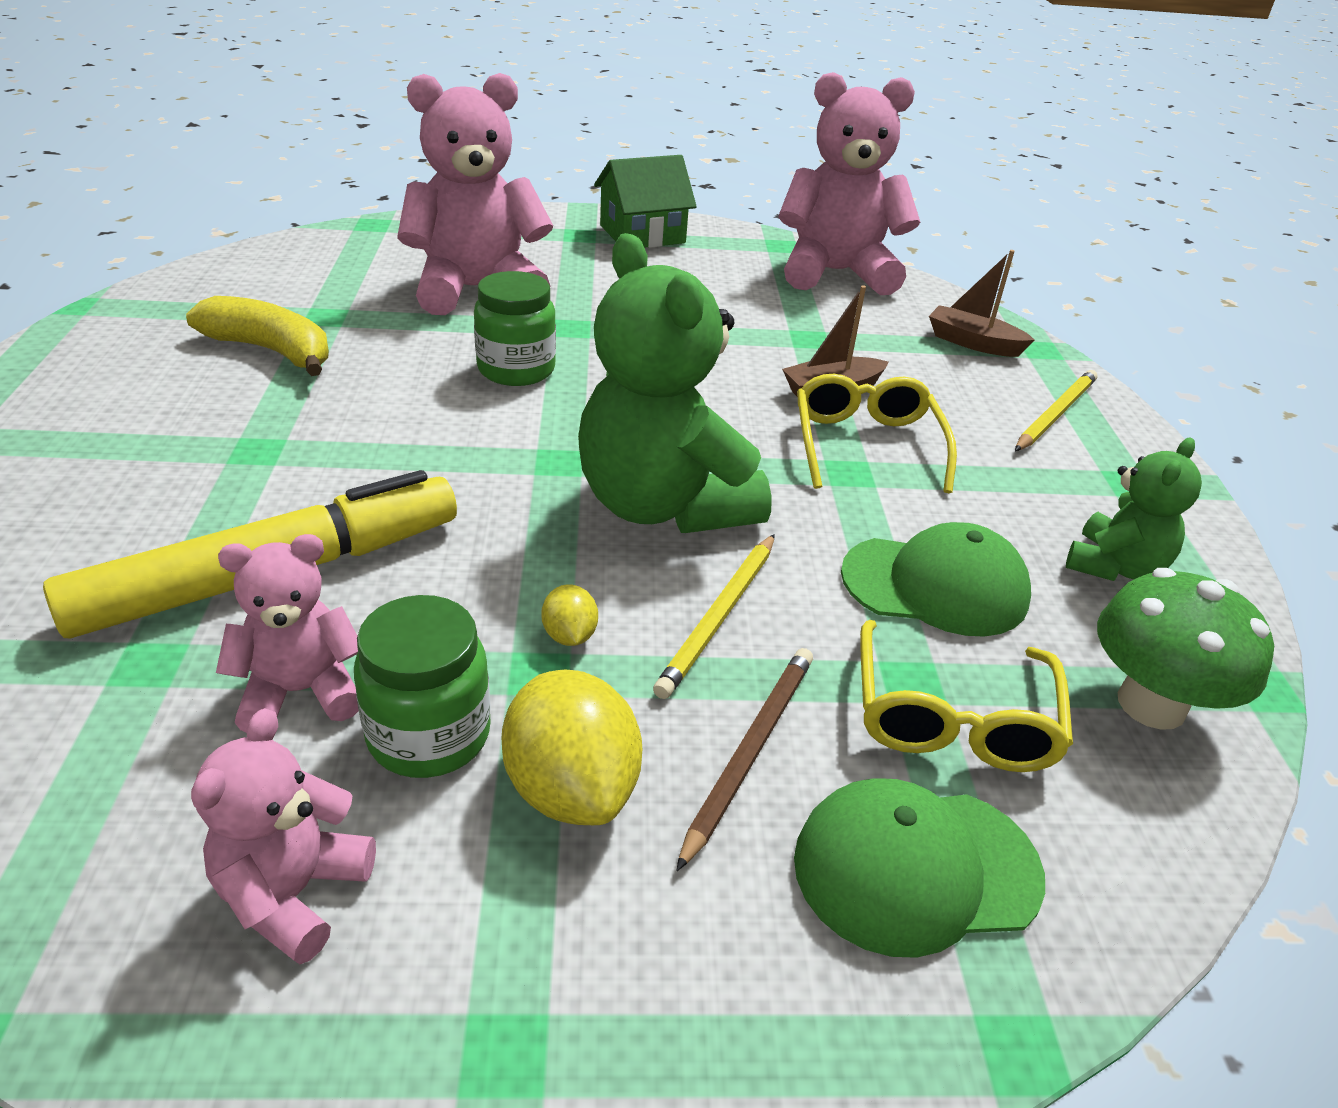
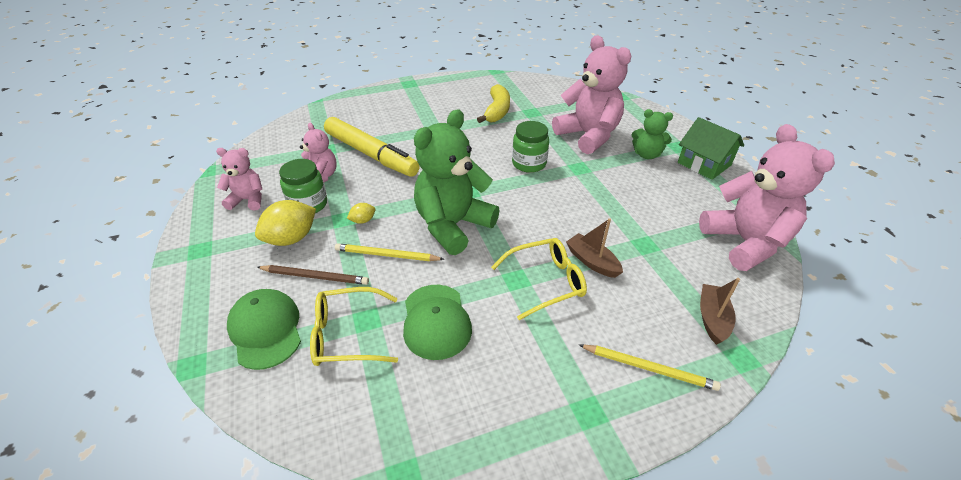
camera: 75 degrees right, 5 degrees up
green teddy bear [1066,438,1202,581] -> green teddy bear moved to [632,109,673,159]
green mushroom [1097,568,1274,730] -> none

